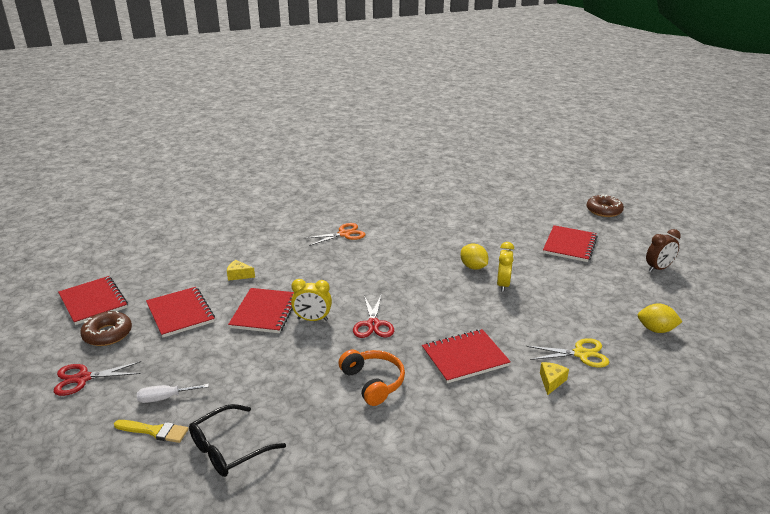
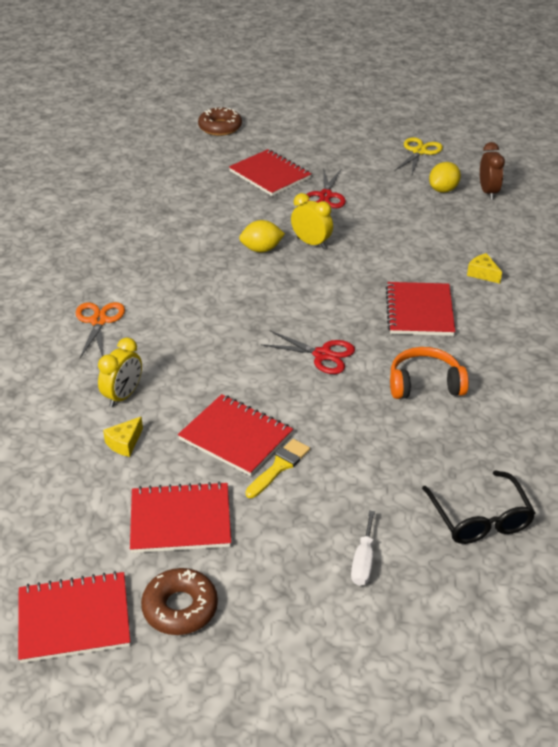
camera: 65 degrees left, 10 degrees up
red scissors [54,361,141,396] -> red scissors moved to [307,168,346,208]
yellow brush [114,420,188,443] -> yellow brush moved to [245,439,310,498]
yellow clock [291,279,332,321] -> yellow clock moved to [98,338,142,407]
yellow scissors [527,338,609,367] -> yellow scissors moved to [395,137,443,174]
brown clock [646,229,681,272] -> brown clock moved to [480,142,505,200]

